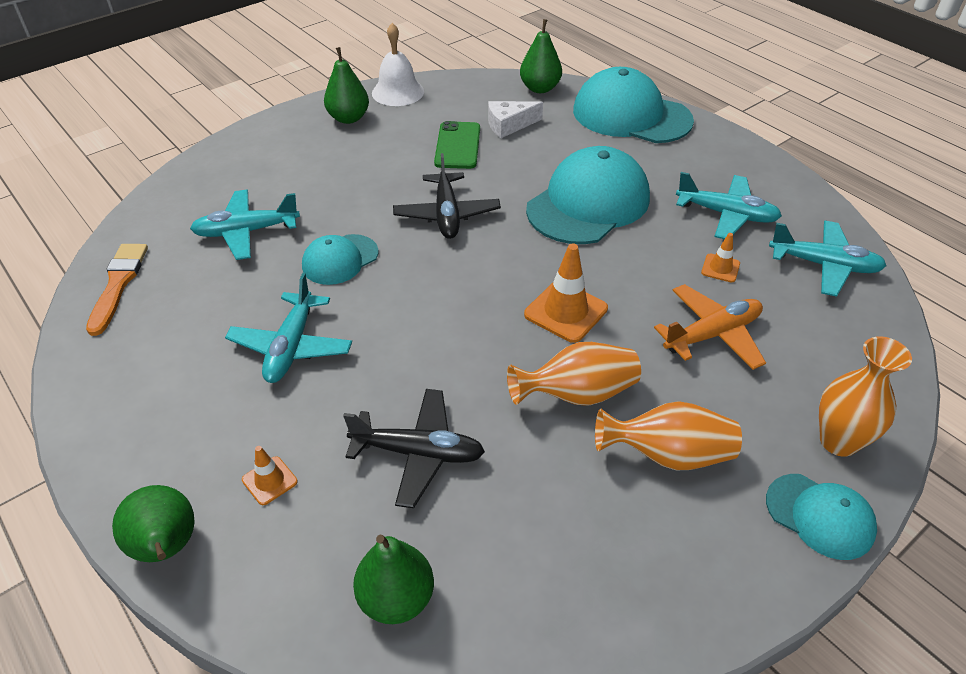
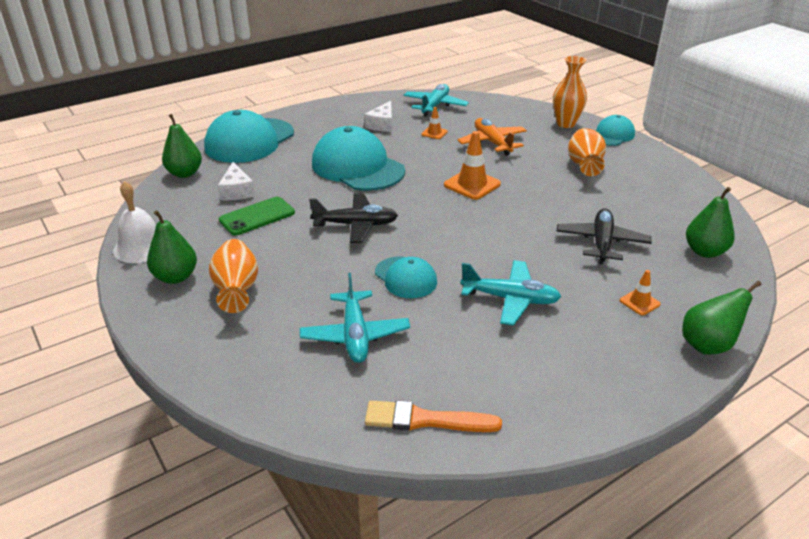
camera: 85 degrees left, 10 degrees down
green phone [434,121,480,169] -> green phone turned 45 degrees counterclockwise [219,197,295,235]
orange vase [507,342,641,406] -> orange vase moved to [209,239,258,313]
turquoise plane [676,172,782,239] -> white cheese [364,101,392,132]

